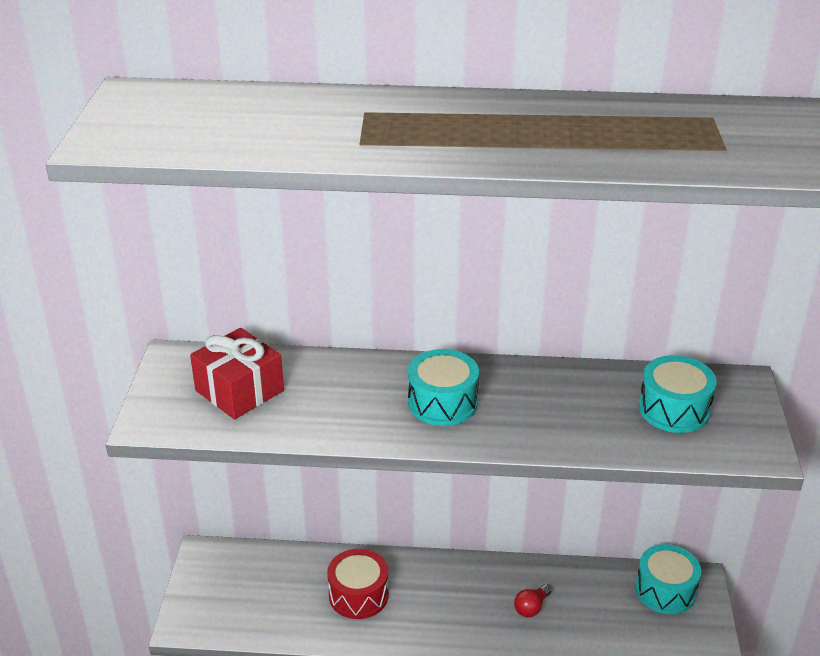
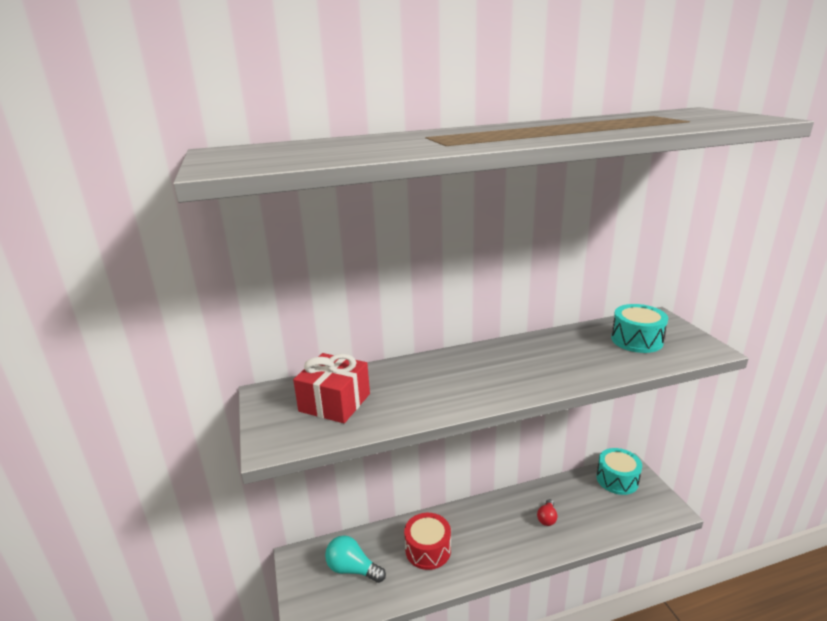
camera: 20 degrees left, 10 degrees down
turquoise drum [408,349,479,426] -> none
none -> turquoise light bulb [325,535,386,583]

